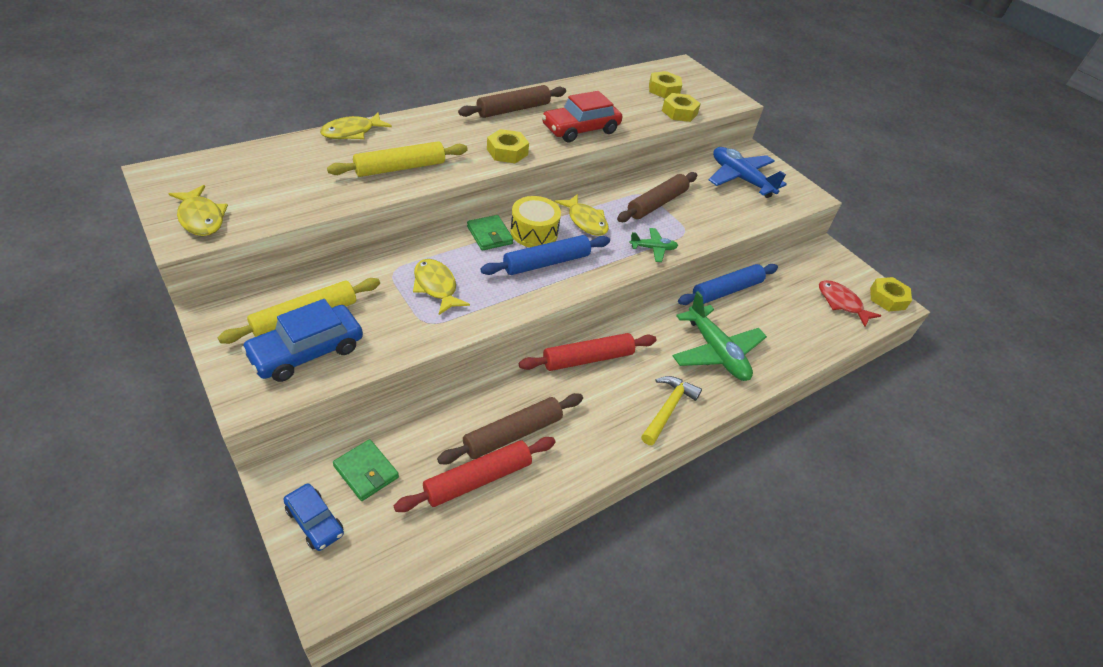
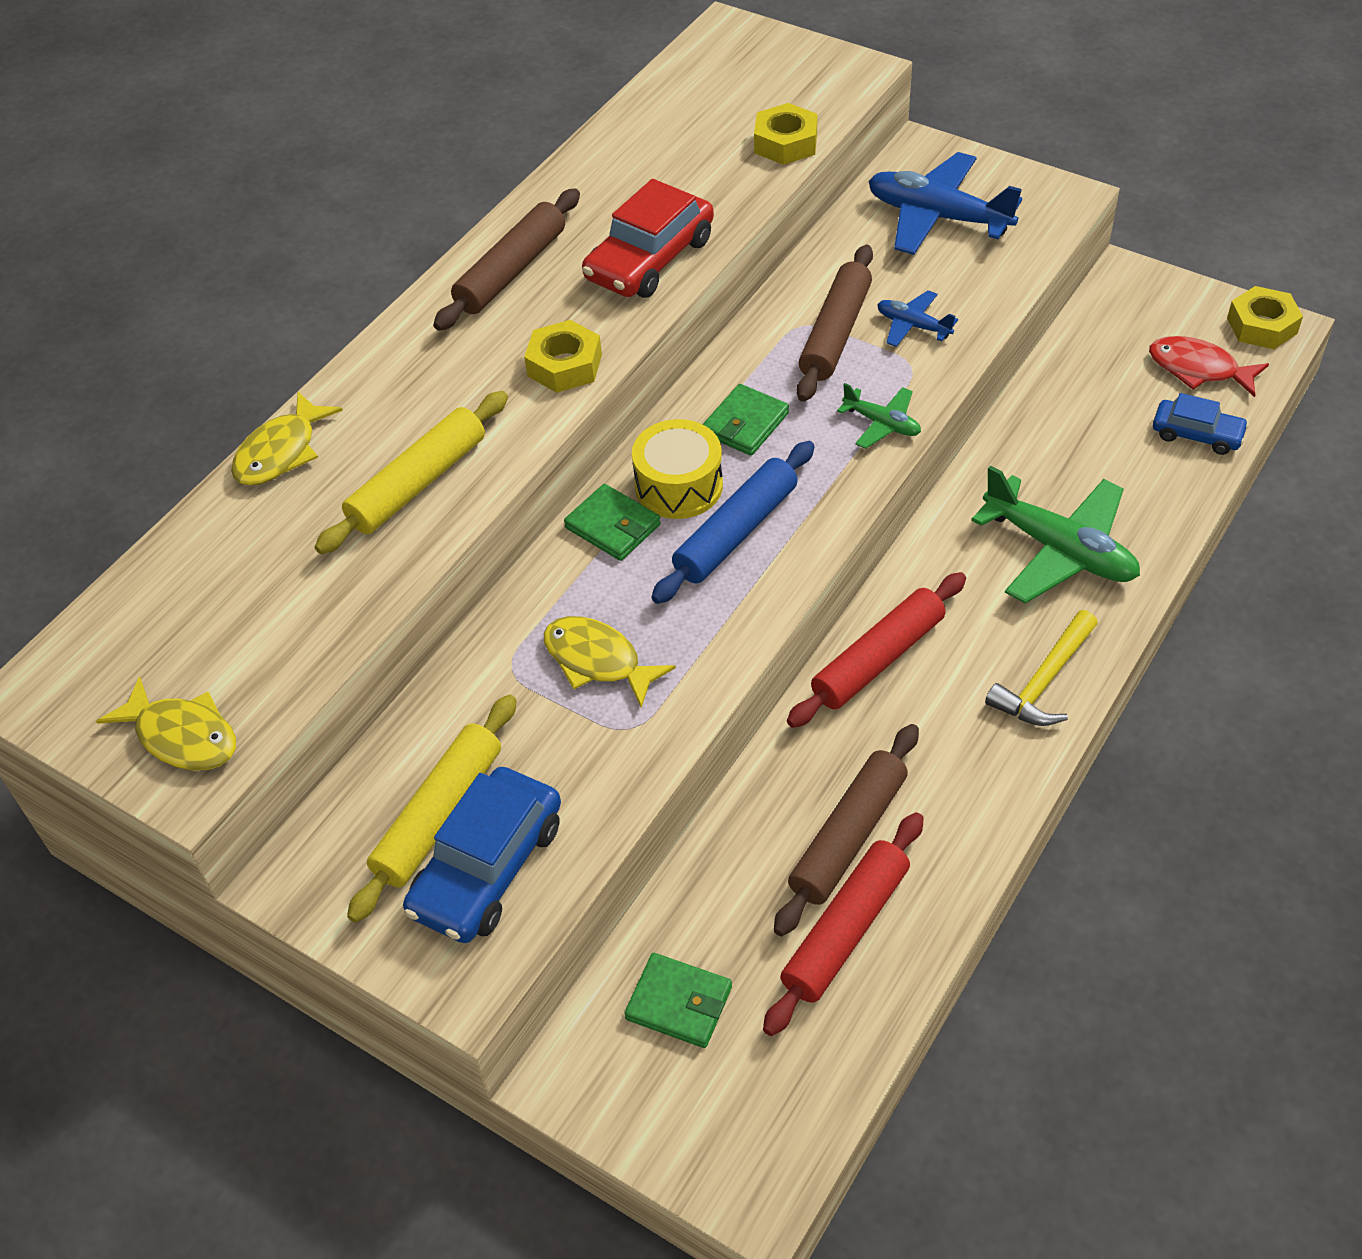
camera: 15 degrees left, 5 degrees up
blue car [284,483,344,551] -> blue car moved to [1153,393,1249,455]
yellow fish [555,194,609,236] -> green wallet [703,384,789,456]
green plane [630,228,678,262] -> green plane turned 60 degrees clockwise [837,383,921,449]
yellow hammer [641,376,702,445] -> yellow hammer turned 150 degrees counterclockwise [985,610,1098,726]
yellow nut [649,71,682,98] -> none
blue rolling pin [678,264,778,305] -> none
none -> blue plane [877,290,958,347]

